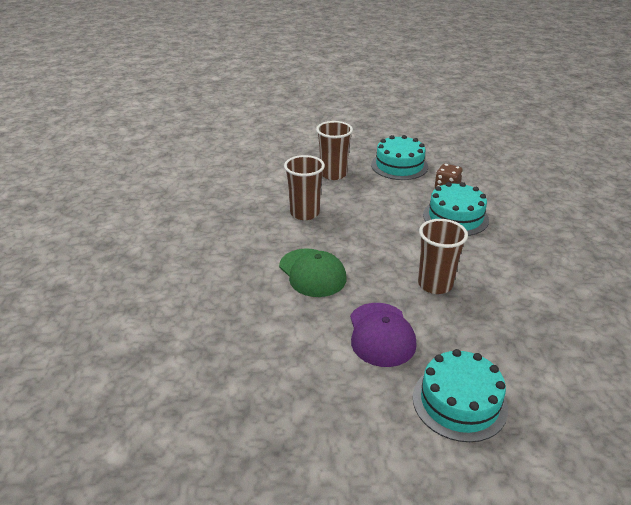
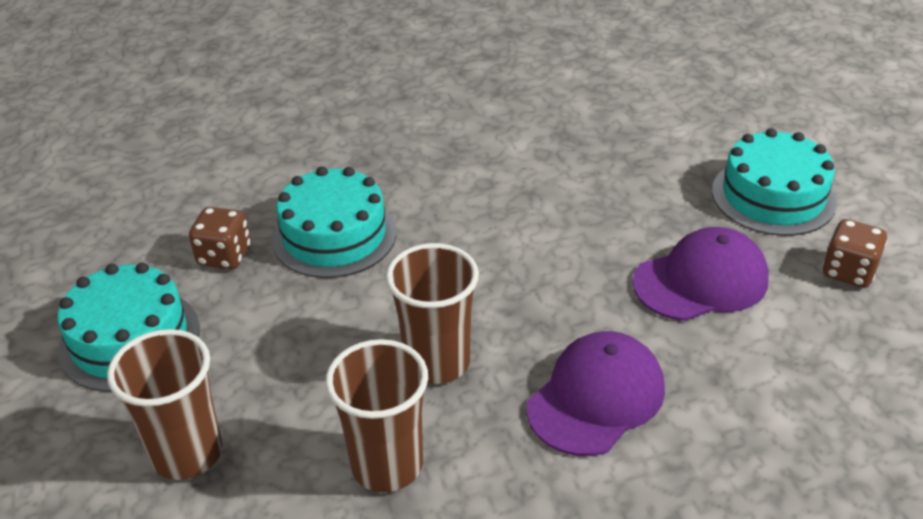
camera: 105 degrees left, 5 degrees up
green cap [279,248,347,297] -> purple cap [527,331,665,456]
brown cup [418,219,468,294] -> brown cup moved to [386,243,479,384]
none -> brown dice [822,219,887,288]

